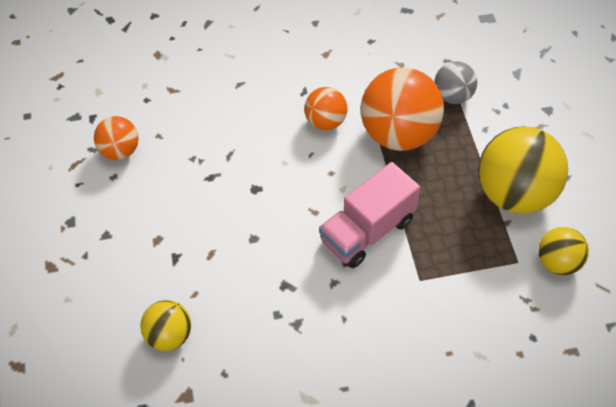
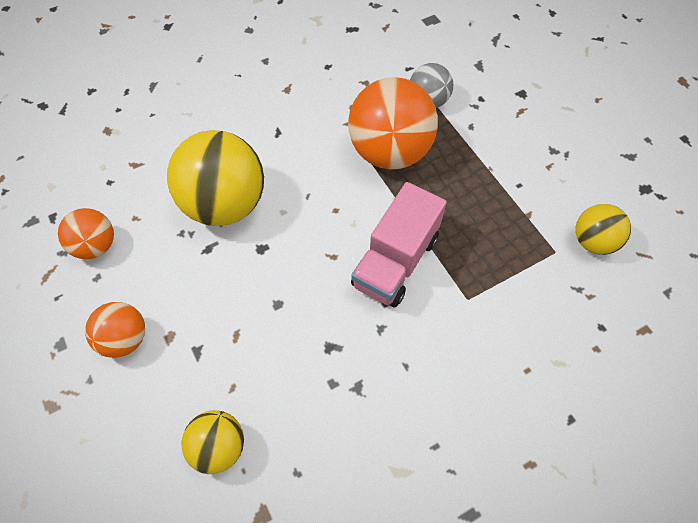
camera: 20 degrees left, 5 degrees up
orange ball [304,87,348,130] -> orange ball moved to [85,302,145,358]
yellow ball [478,126,568,214] -> yellow ball moved to [167,130,264,226]

